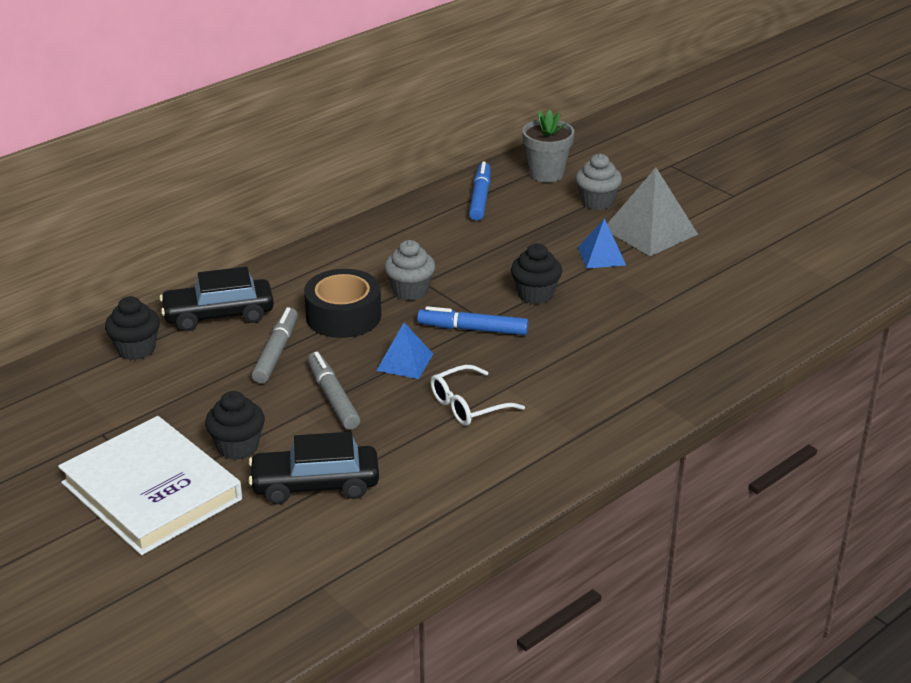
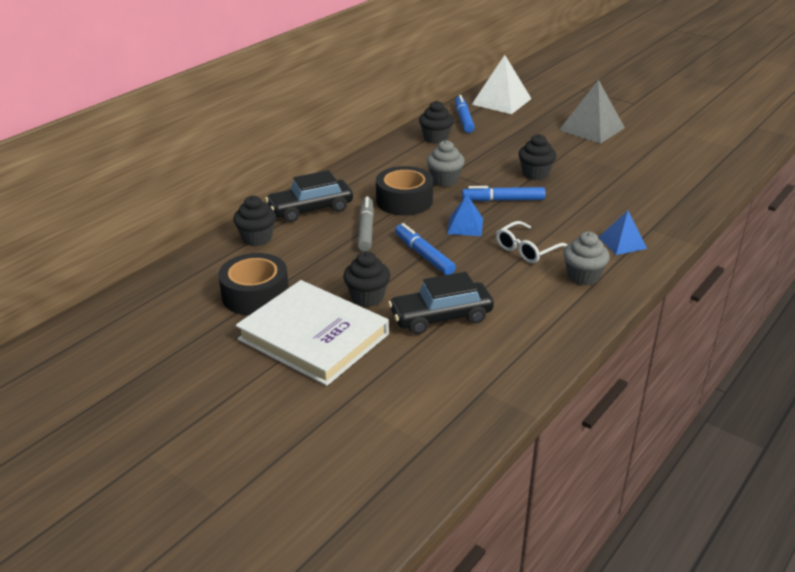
camera: 10 degrees left, 0 degrees up
grey marker [307,352,360,430] -> blue marker [395,223,456,275]
grey flower pot [522,110,574,183] -> white pyramid [472,55,531,114]
grey cupcake [575,154,622,210] -> grey cupcake moved to [563,232,610,286]
blue pyramid [578,218,626,269] -> blue pyramid moved to [598,210,647,255]
none -> black tape [218,253,289,315]
none -> black cupcake [419,101,454,144]

